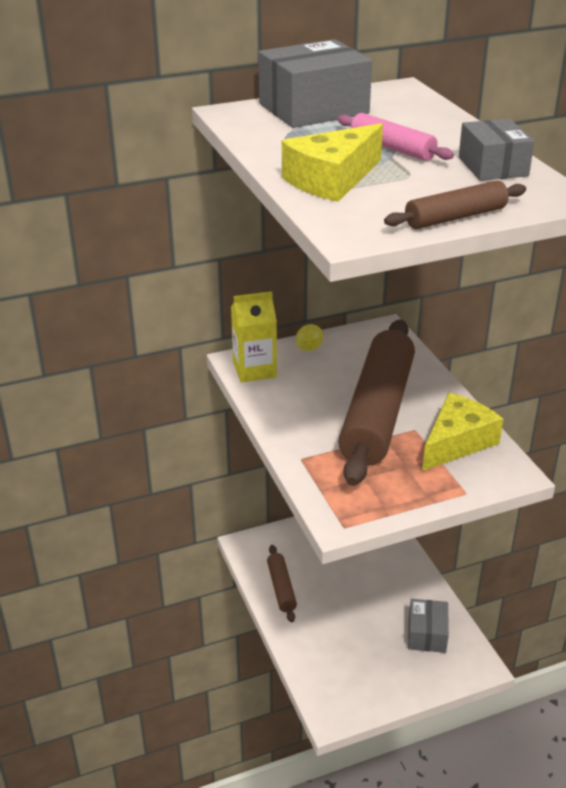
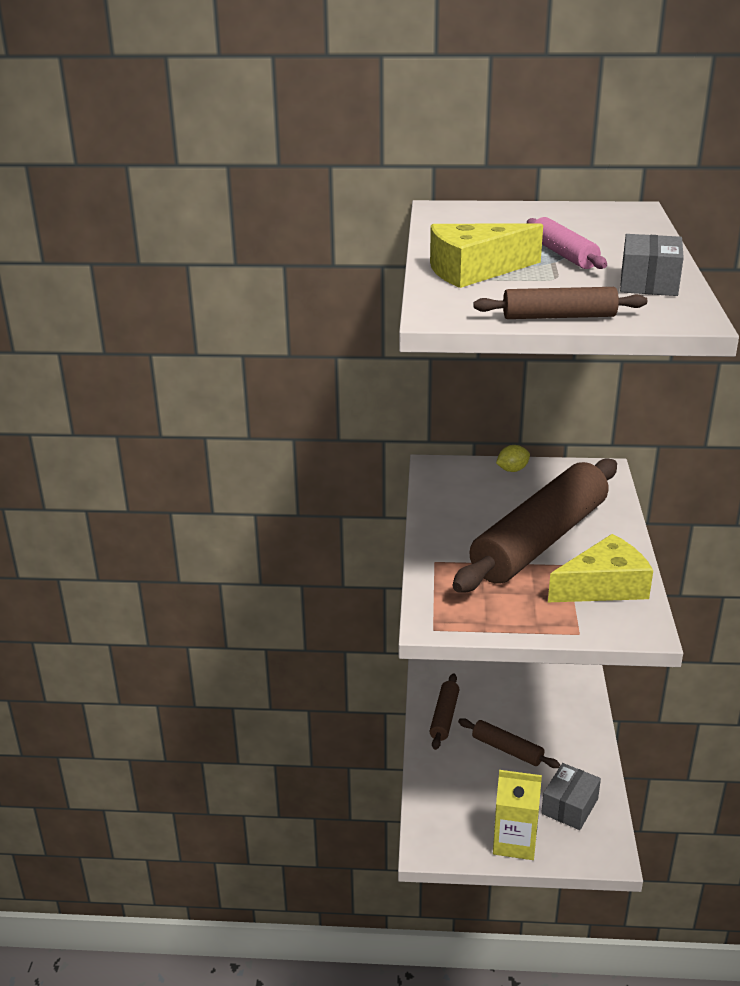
camera: 25 degrees right, 5 degrees down
yellow carton [231,291,277,382] -> yellow carton moved to [493,770,542,860]
grey box [258,39,372,128] -> none
none -> brown rolling pin [458,718,560,768]

